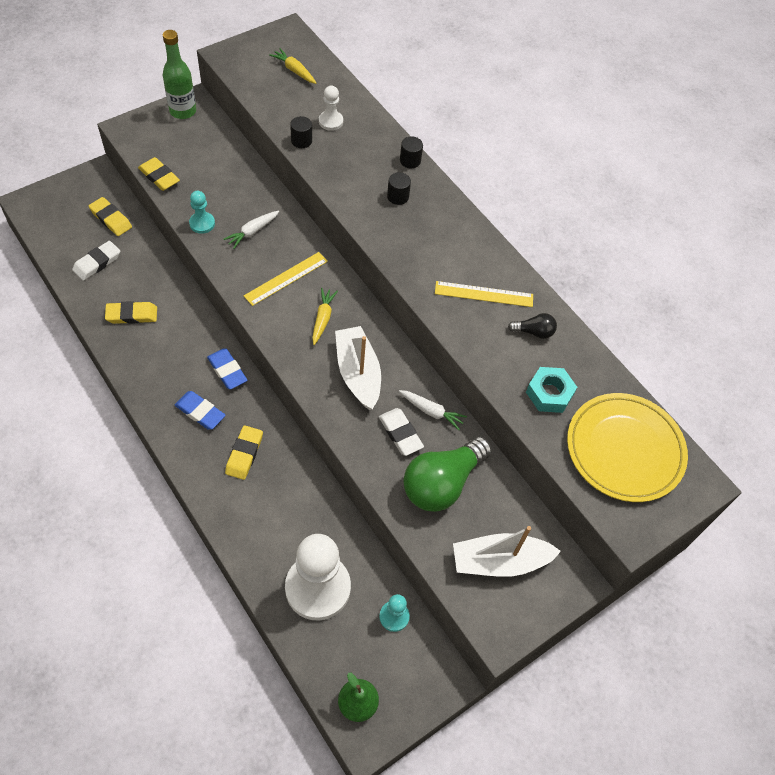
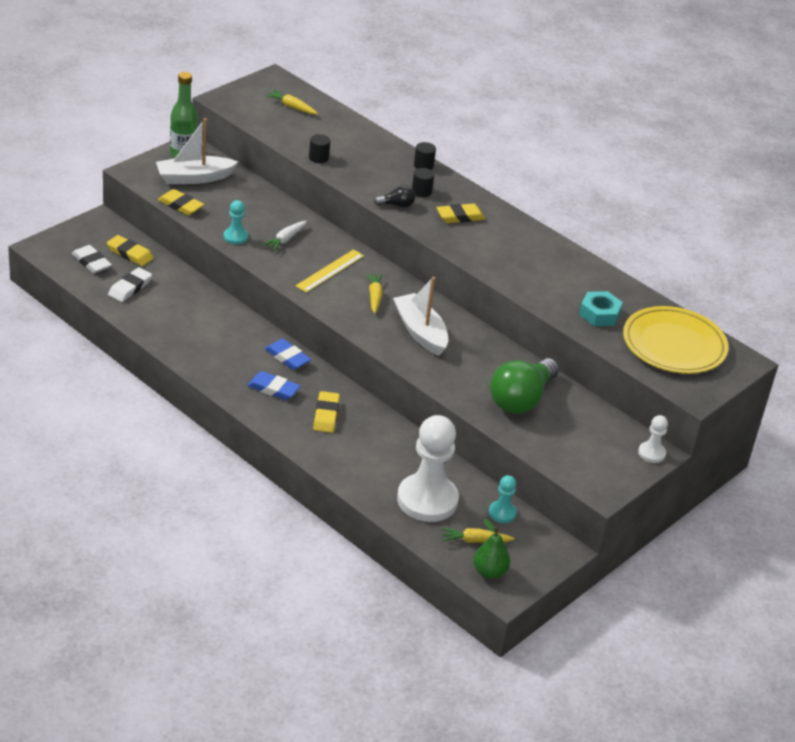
camera: 10 degrees left, 20 degrees down
yellow eraser [105,301,157,324] -> yellow eraser moved to [436,203,485,223]
white pawn [319,86,343,131] -> white pawn moved to [638,415,668,463]
white eraser [379,408,424,456] -> white eraser moved to [72,245,112,273]
white carrot [399,390,467,430] -> none
yellow ruler [435,281,533,307] -> none
white boat [453,526,561,577] -> white boat moved to [156,118,238,184]
black light bulb [508,313,557,339] -> black light bulb moved to [374,185,415,207]
none -> yellow carrot [441,528,515,543]

